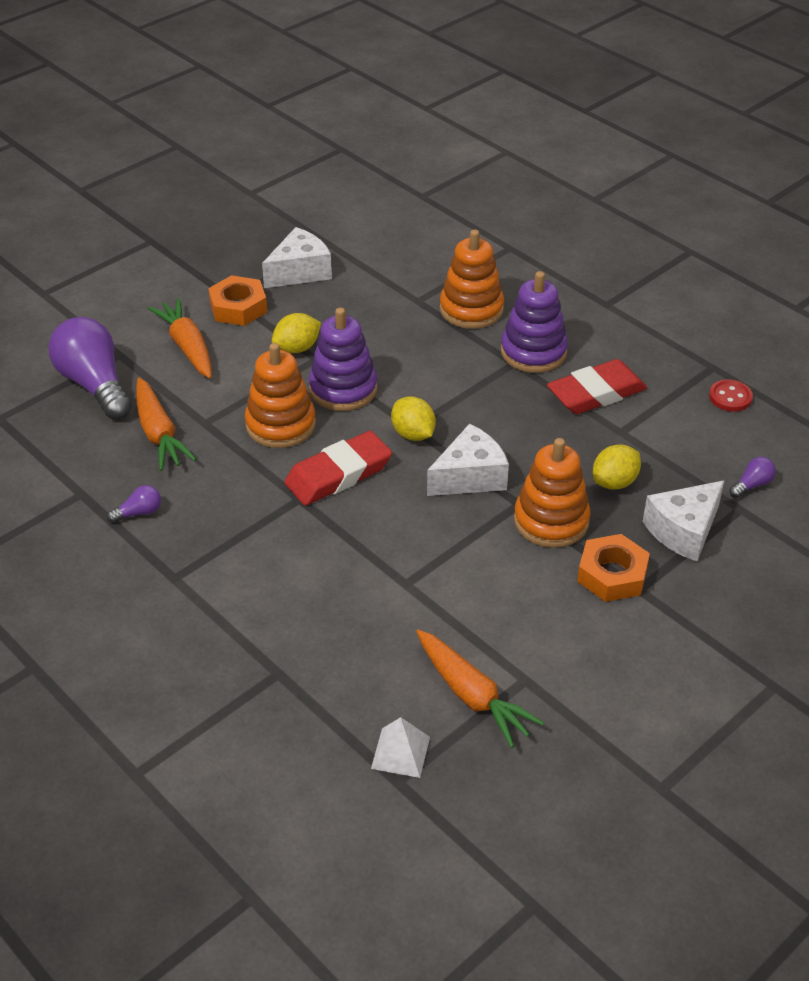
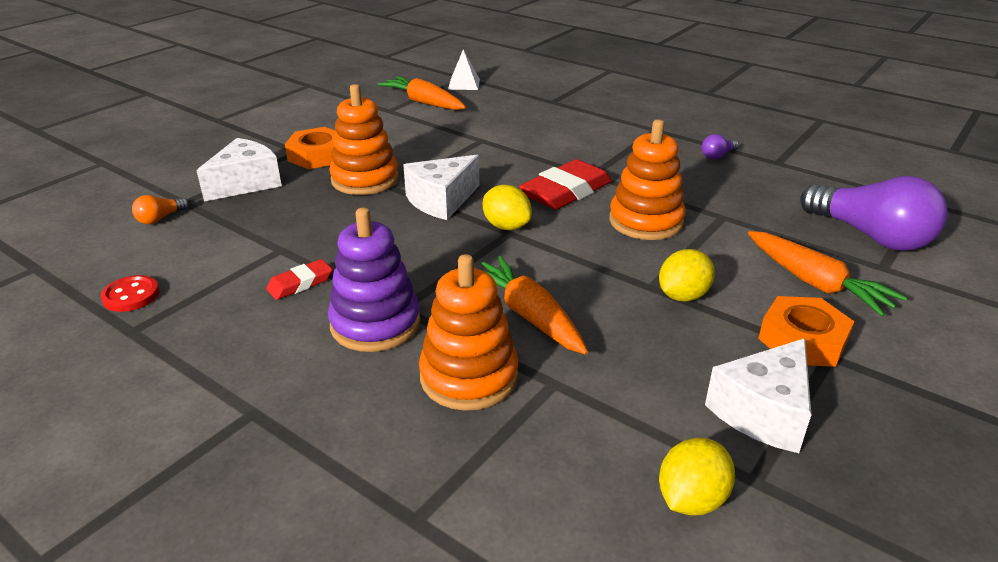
camera: 170 degrees right, 10 degrees down
orange carrot [136,377,196,471] -> orange carrot moved to [482,256,588,355]
purple stacking toy [309,308,377,411] -> none
red eraser [547,359,647,414] -> red eraser [266,259,332,300], size x0.52
yellow lemon [593,444,641,490] -> yellow lemon moved to [659,438,735,516]
purple light bulb [729,457,776,498] -> orange light bulb [132,195,189,224]

